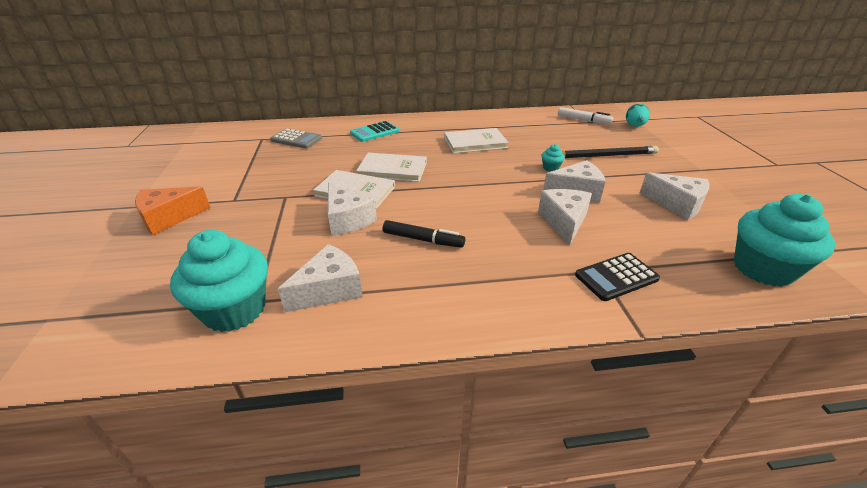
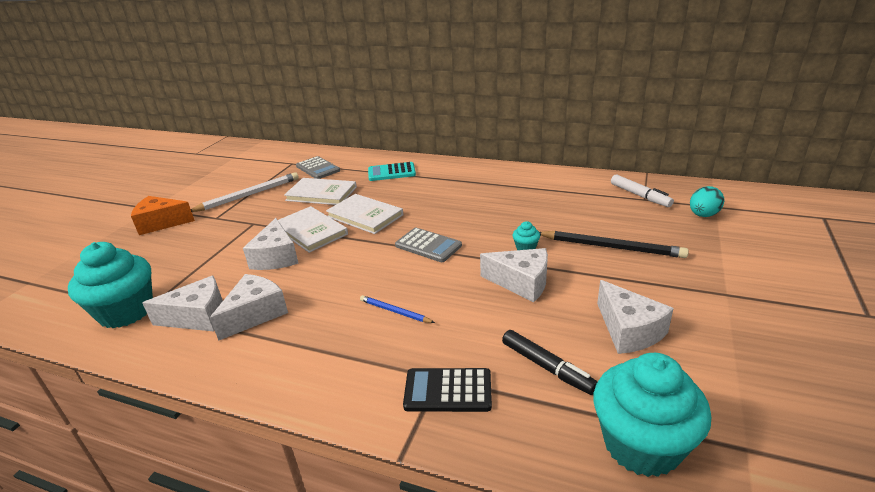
camera: 30 degrees right, 5 degrees down
black marker [383,220,465,248] -> black marker moved to [502,330,597,395]
white book [444,128,509,153] -> white book moved to [284,178,357,205]
white cheese [538,189,592,246] -> white cheese moved to [210,274,288,341]
none -> white pencil [191,172,299,212]
none -> blue pencil [360,295,435,323]
none -> grey calculator [395,228,462,262]

